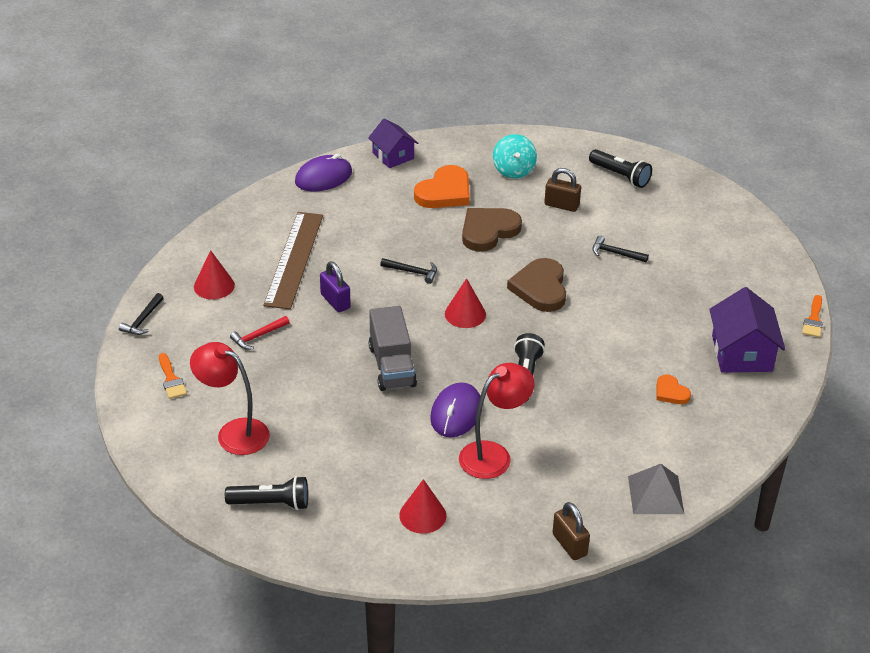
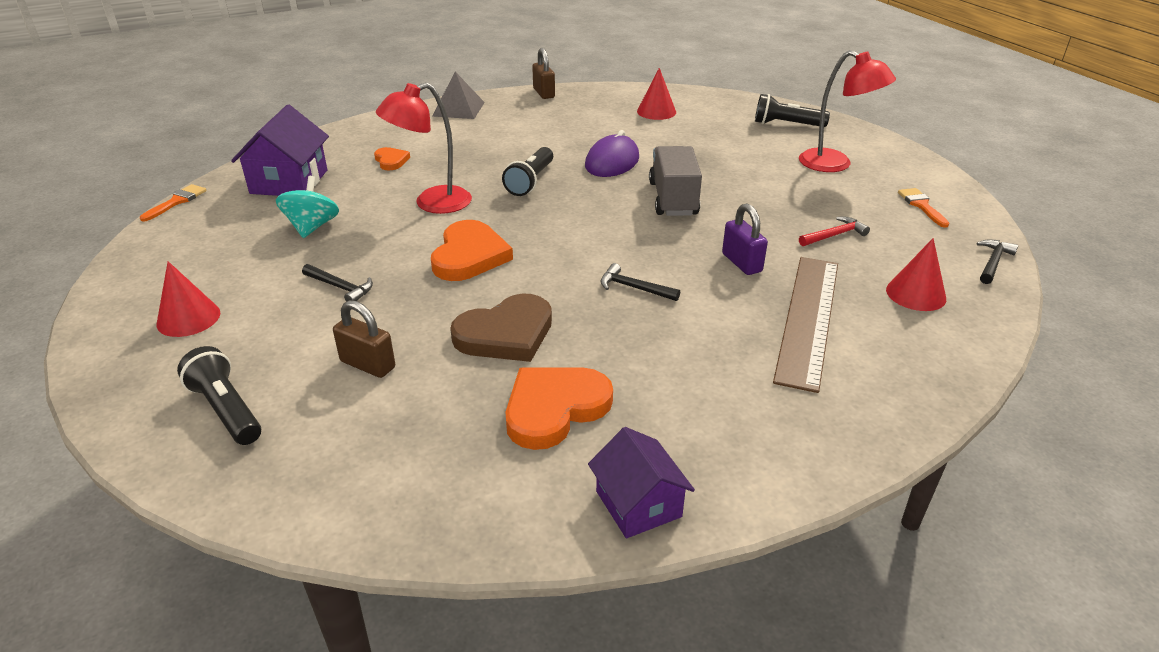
camera: 170 degrees left, 5 degrees down
purple mouse [295,154,352,192] -> none
red cone [445,278,486,328] -> red cone moved to [157,261,220,337]
red lamp [459,363,535,479] -> red lamp moved to [376,83,472,214]
turquoise spinning top [493,134,537,179] -> turquoise spinning top moved to [276,176,339,238]
brown heart [507,258,566,312] -> orange heart [431,220,513,281]

